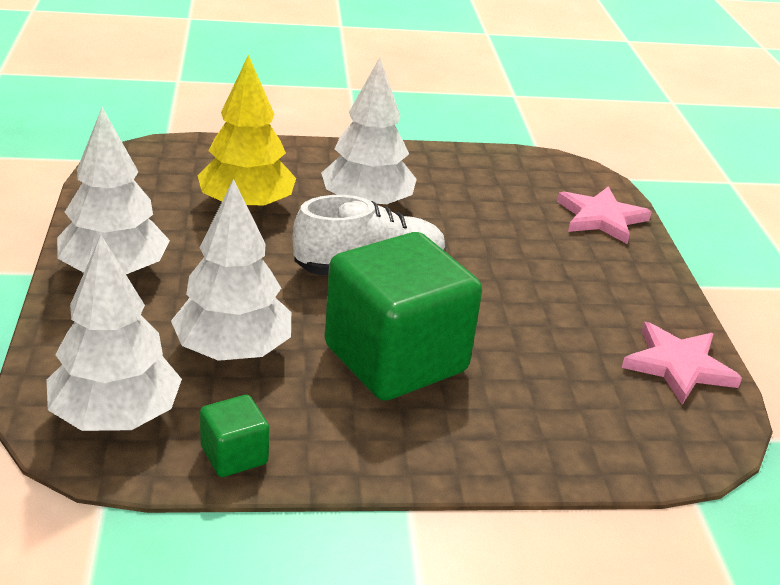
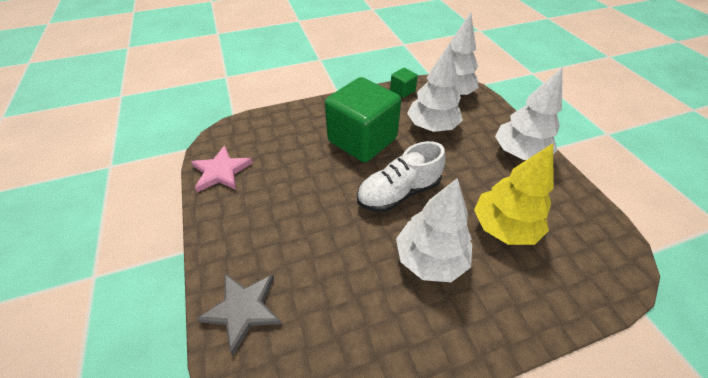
camera: 170 degrees right, 15 degrees up
pink star [557,186,652,244] -> grey star [197,274,282,355]

